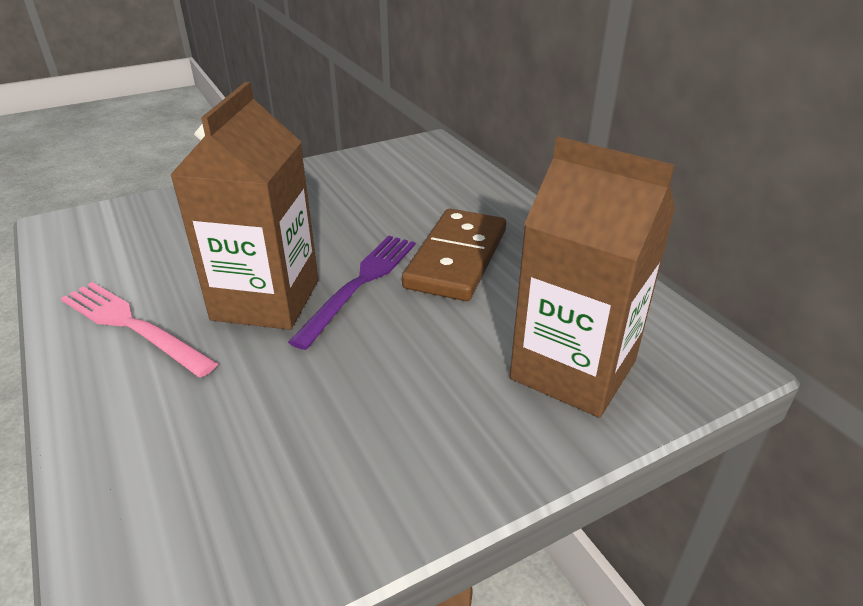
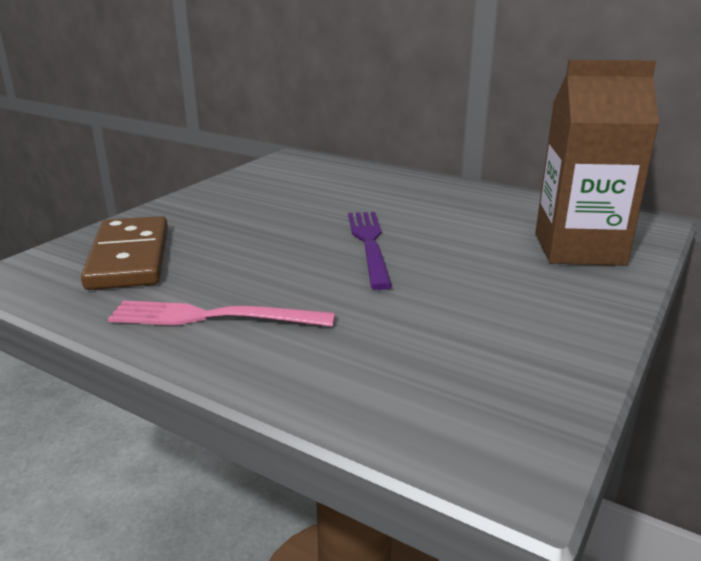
camera: 30 degrees left, 10 degrees down
brown carton [170,82,318,330] -> none
brown domino [402,209,506,301] -> brown domino moved to [81,216,168,290]

